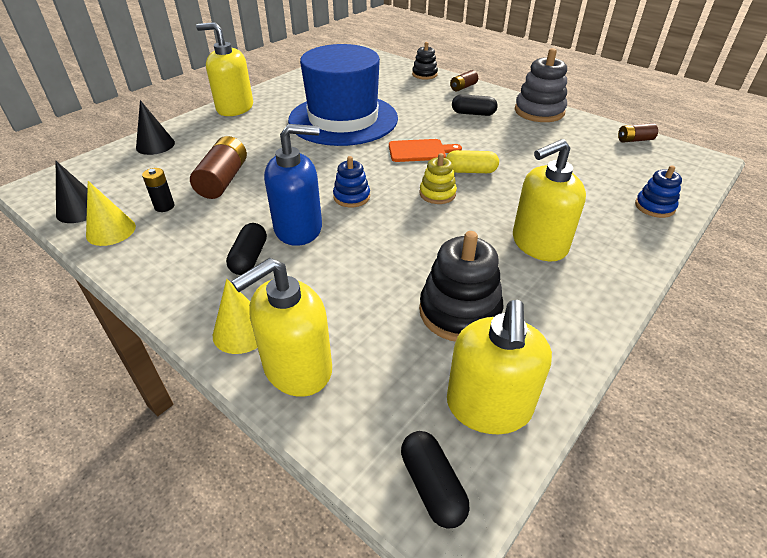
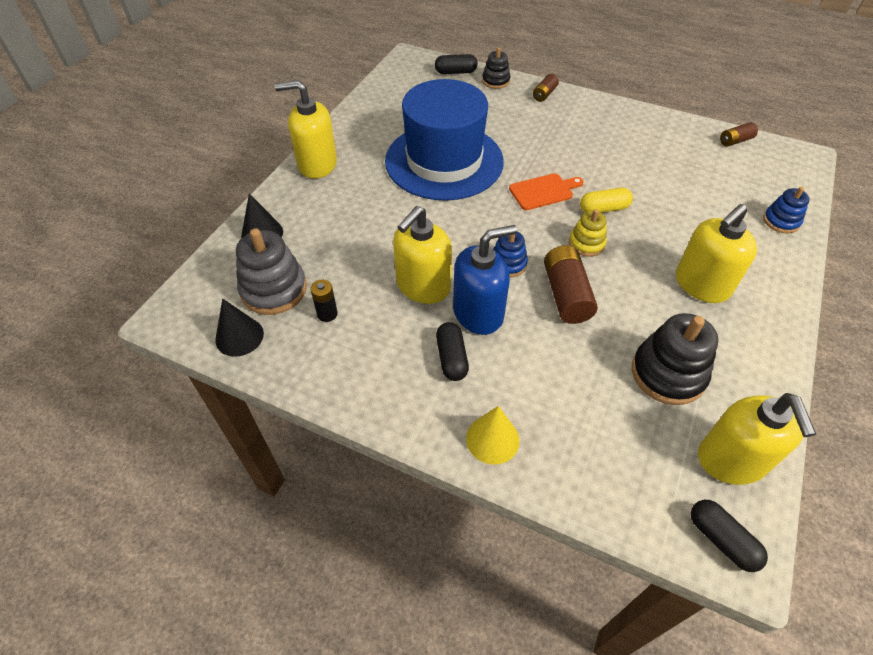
camera: 15 degrees left, 10 degrees up
yellow cone [86,181,136,246] -> none
brown battery [190,136,247,199] -> brown battery moved to [544,245,598,324]
yellow soap dispenser [231,258,332,397] -> yellow soap dispenser moved to [393,206,452,304]
black capsule [452,94,498,116] -> black capsule moved to [435,54,478,74]
grey stacking toy [515,48,567,122] -> grey stacking toy moved to [236,228,307,315]

